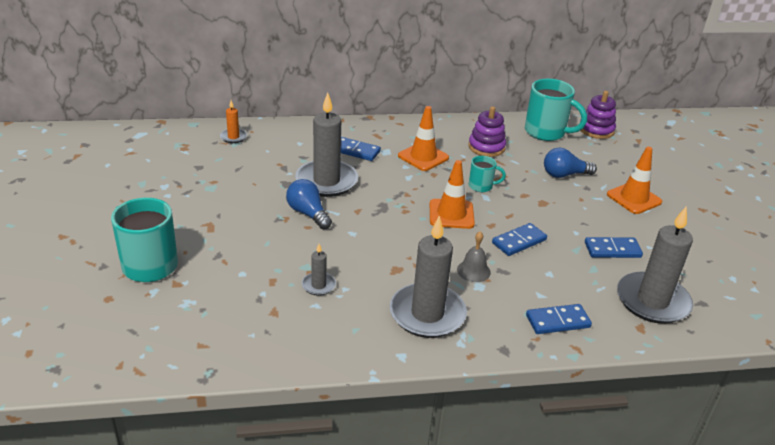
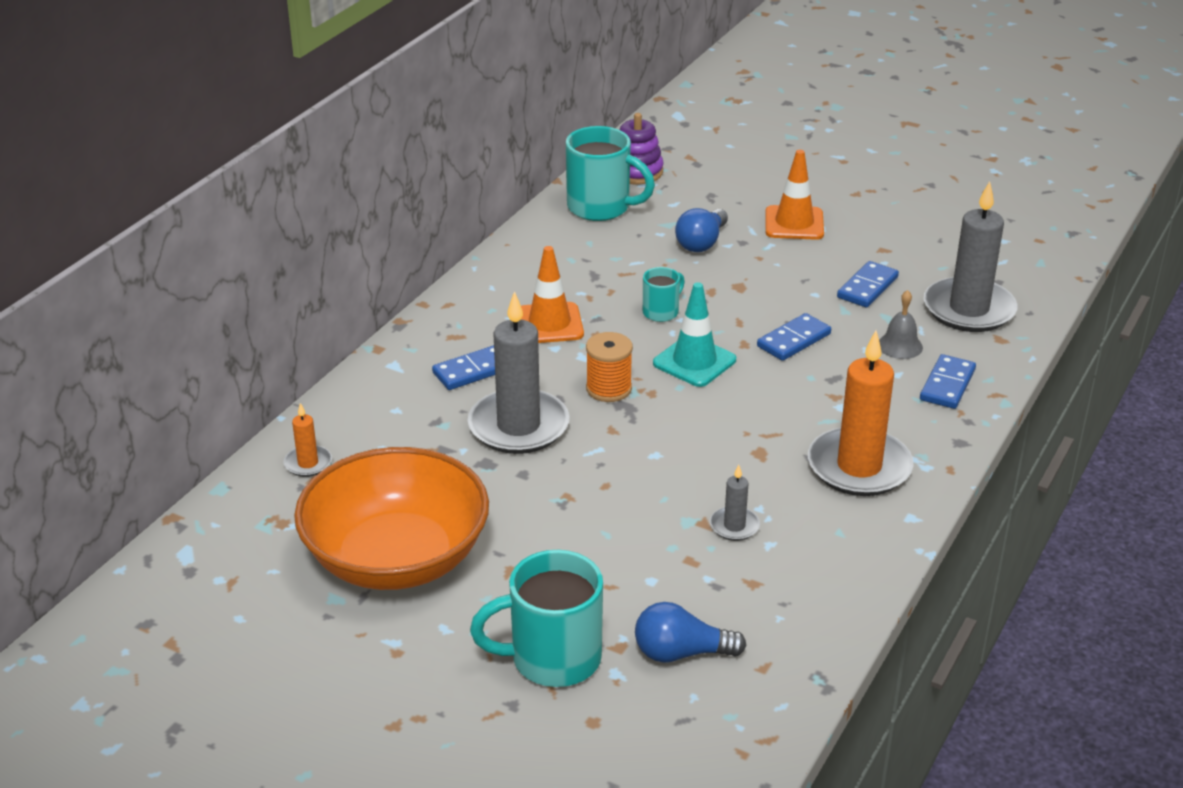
camera: 50 degrees left, 0 degrees up
blue light bulb [286,179,332,229] -> blue light bulb moved to [635,602,747,662]
grey candle [390,216,467,338] -> orange candle [808,331,913,496]
orange traffic cone [430,160,475,229] -> turquoise traffic cone [653,282,736,387]
grey bell [457,231,491,282] -> grey bell moved to [879,290,923,359]
purple stacking toy [468,106,506,157] -> none
blue domino [492,223,547,256] -> blue domino turned 45 degrees clockwise [757,313,831,361]
turquoise mug [525,79,587,141] -> turquoise mug turned 45 degrees clockwise [566,126,655,221]
none -> orange bowl [294,447,489,590]
none -> orange spool [586,332,633,402]

